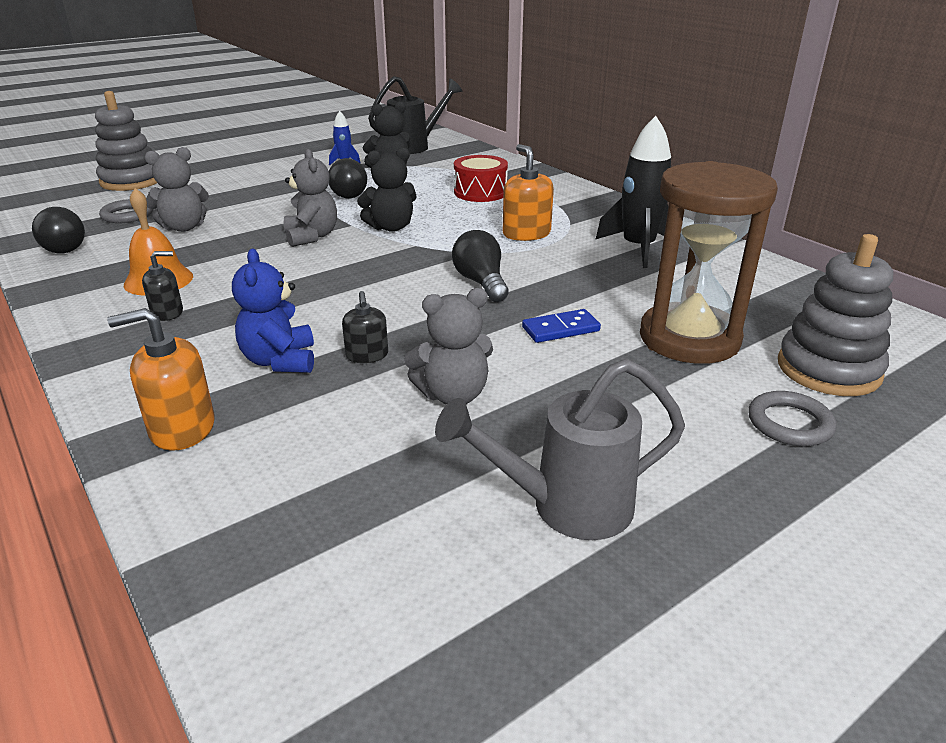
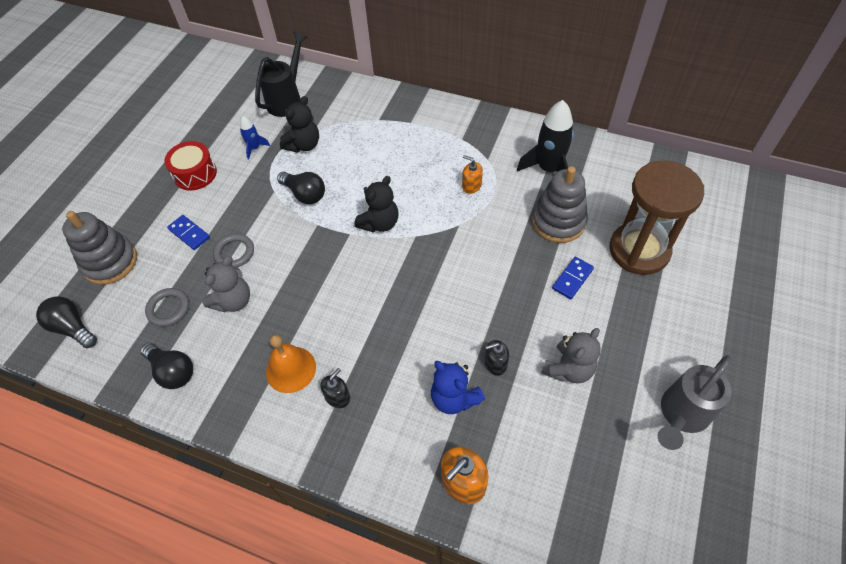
camera: 30 degrees left, 25 degrees up
grey teddy bear [284,149,337,247] -> none
black soap dispenser [342,291,388,363] -> black soap dispenser turned 120 degrees clockwise [485,340,509,376]
black light bulb [452,230,509,302] -> black light bulb moved to [36,296,97,348]
red drum [454,155,508,202] -> red drum moved to [164,141,217,191]
orange soap dispenser [503,144,554,241] -> orange soap dispenser [462,155,483,194], size x0.62
grey ring [748,391,837,446] -> grey ring moved to [213,233,254,267]
grey stacking toy [778,234,893,396] -> grey stacking toy moved to [532,166,588,243]
none -> blue domino [167,215,210,250]

